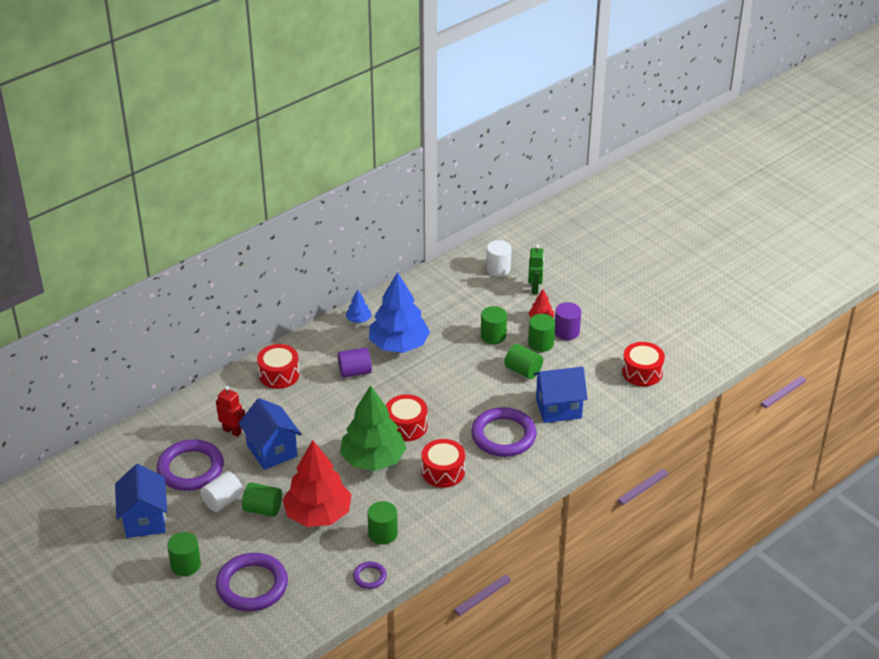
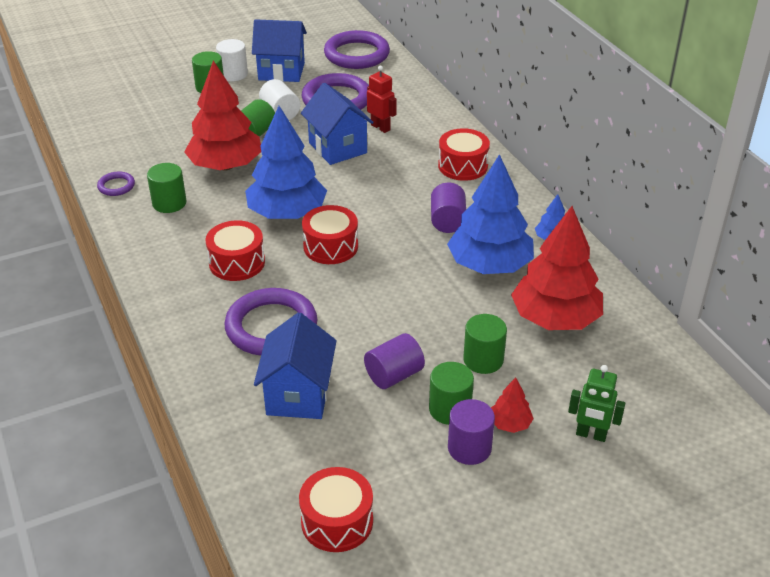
camera: 105 degrees right, 0 degrees up
red robot [216,386,245,437] -> red robot turned 90 degrees counterclockwise [367,66,397,133]
purple ring [216,553,288,611] -> purple ring moved to [324,30,390,69]
blue house [239,398,301,470] -> blue house turned 75 degrees clockwise [301,83,374,165]
green tree [340,385,407,471] -> blue tree [245,106,327,219]
white cylinder [486,240,511,276] -> white cylinder moved to [216,39,248,81]
green cylinder [504,344,543,379] -> purple cylinder [364,333,425,389]
none -> red tree [511,206,603,330]

